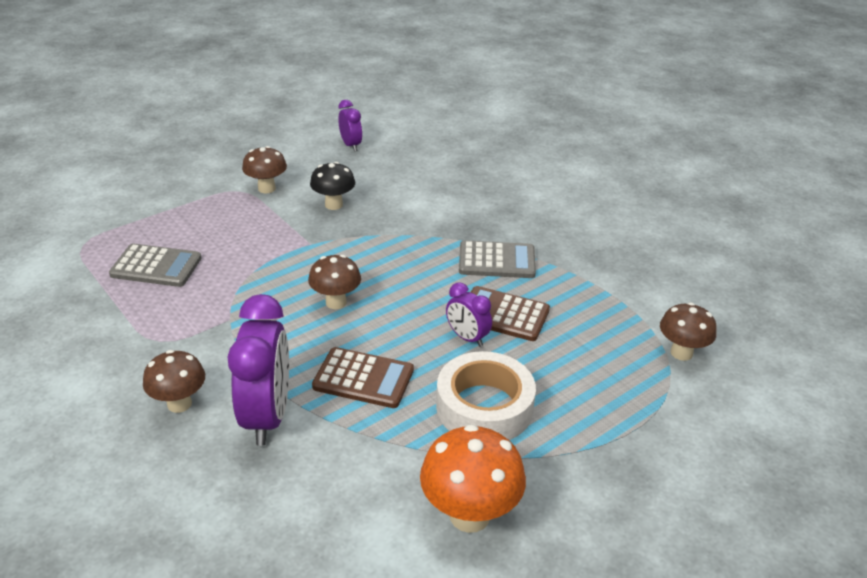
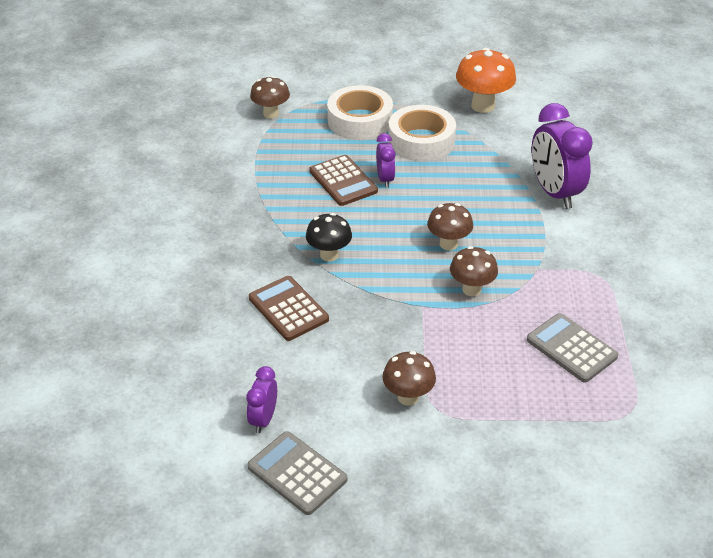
camera: 140 degrees left, 5 degrees up
brown mushroom [143,350,205,413] -> brown mushroom moved to [450,246,498,296]
purple clock [228,294,289,446] -> purple clock turned 60 degrees counterclockwise [532,103,593,209]
black mushroom [310,162,355,210] -> black mushroom moved to [306,213,352,262]
brown calculator [312,347,414,408] -> brown calculator moved to [249,276,329,341]
grey calculator [459,240,536,278] -> grey calculator moved to [248,431,347,515]
none -> white tape [327,85,393,140]

